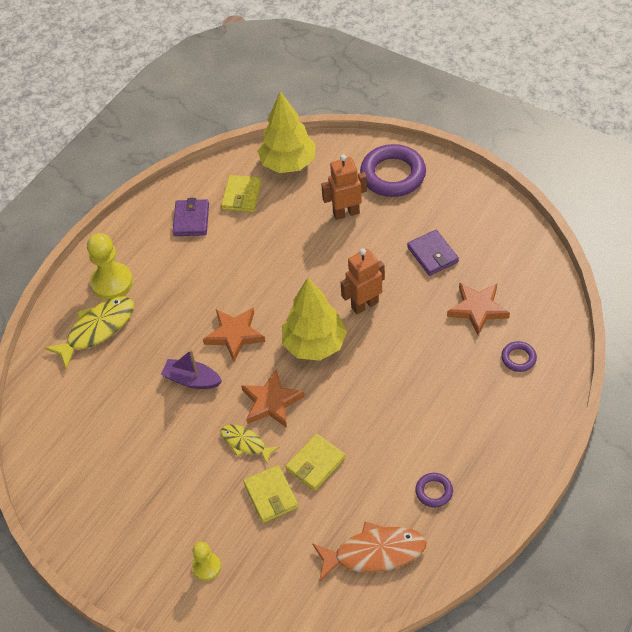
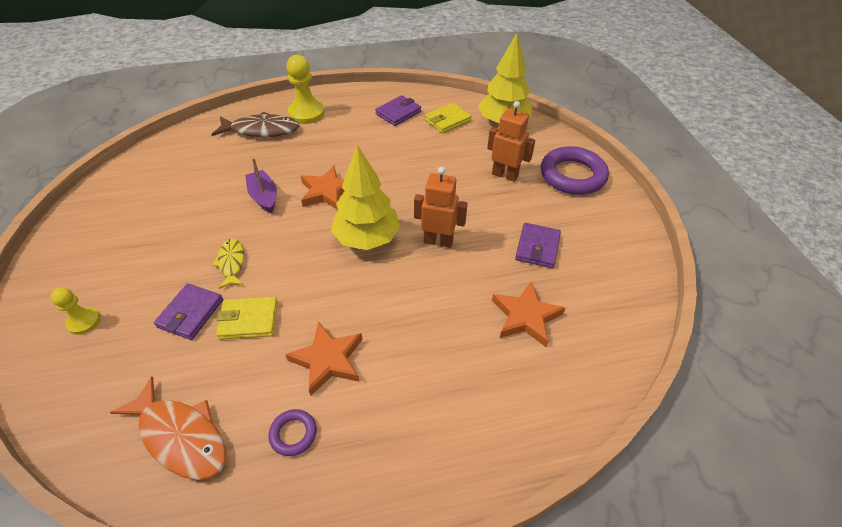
camera: 40 degrees right, 5 degrees down
yellow fish [45,297,134,370] -> brown fish [211,112,300,137]
orange star [241,369,305,428] -> orange star moved to [285,321,363,396]
yellow wallet [243,465,299,523] -> purple wallet [154,283,223,340]
purple ring [501,341,537,372] -> none

